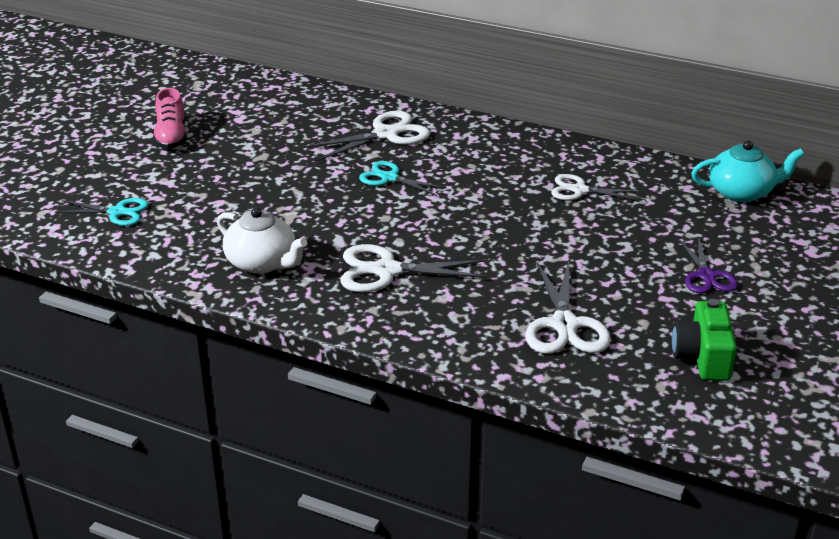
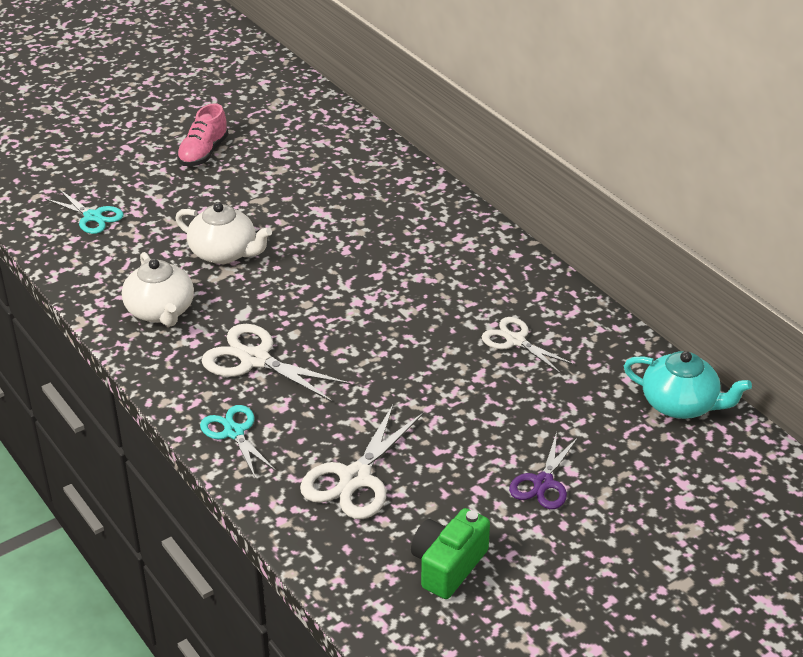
camera: 30 degrees right, 5 degrees up
white scissors [304,110,430,161] -> none
turquoise scissors [359,161,446,196] -> turquoise scissors moved to [200,405,276,477]
none -> white teapot [175,202,272,264]

